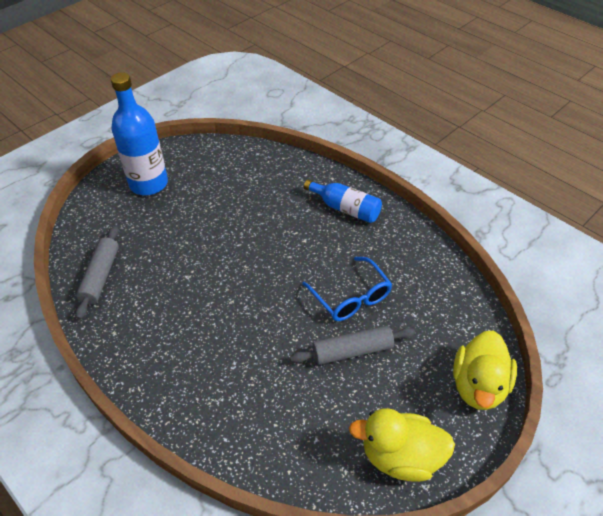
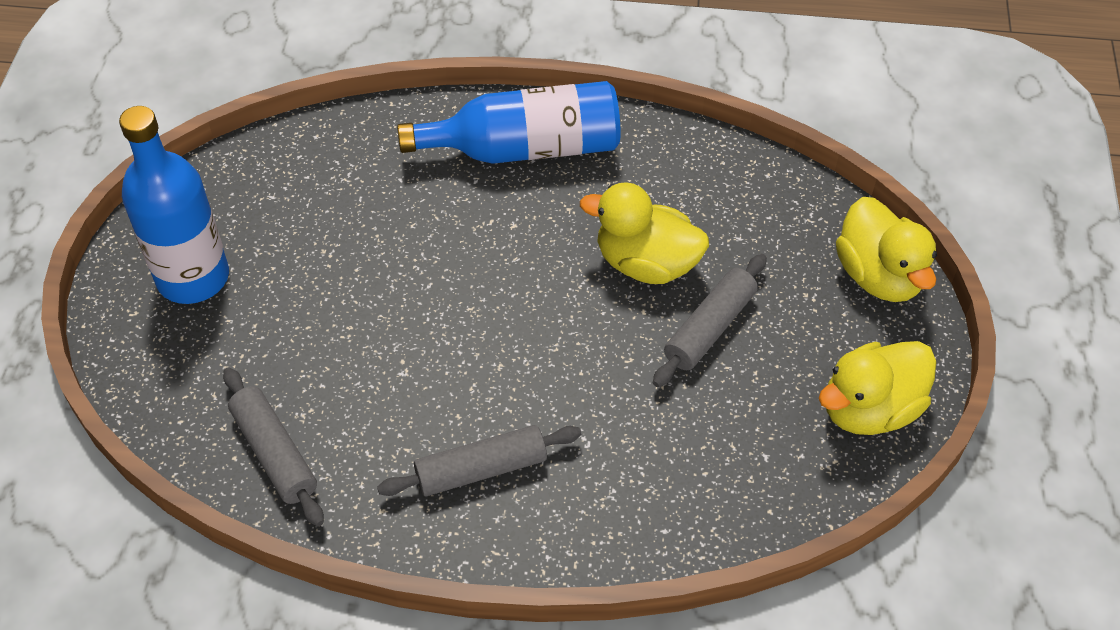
camera: 40 degrees left, 5 degrees up
blue glasses [302,257,392,321] -> yellow duck [580,182,709,284]
blue bottle [304,180,382,223] -> blue bottle [397,81,621,164], size x1.60
none -> grey rolling pin [377,425,581,496]

